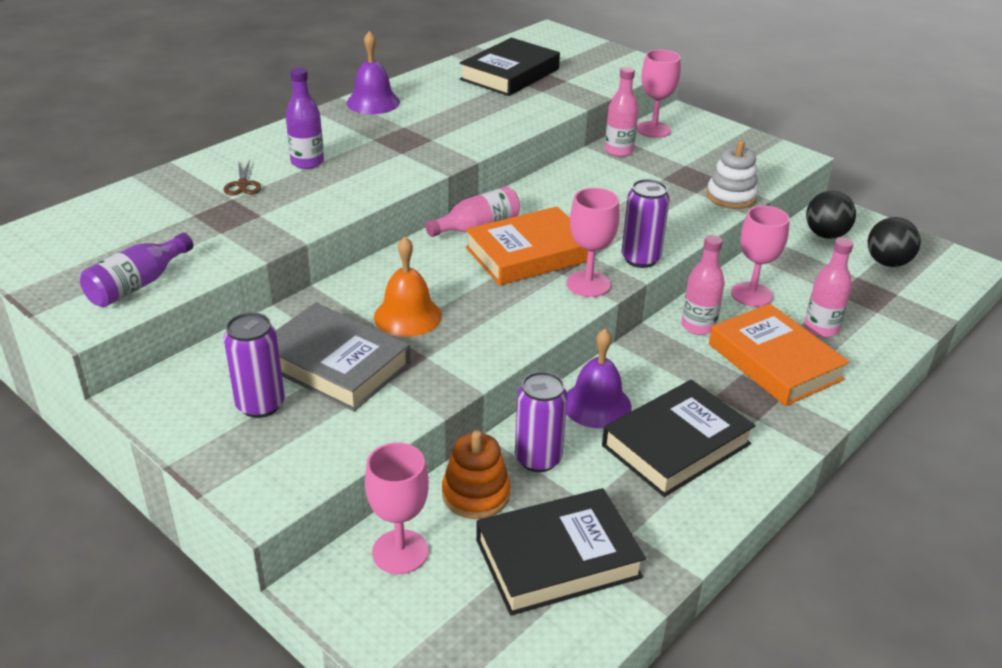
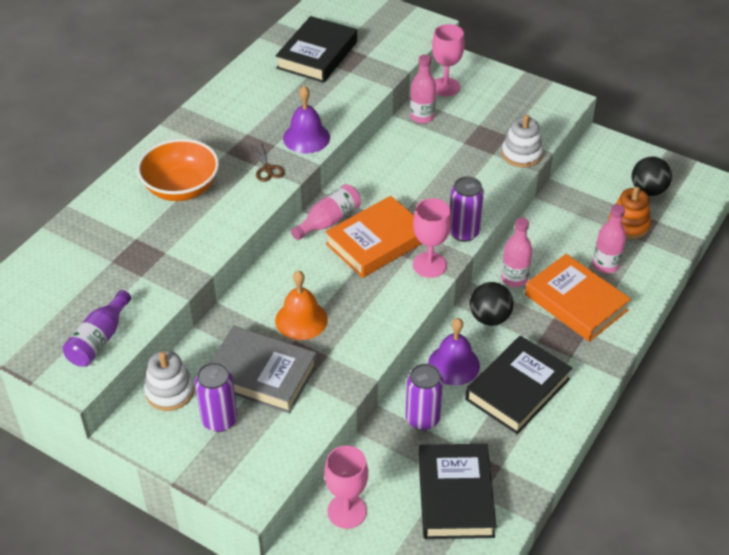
camera: 10 degrees left, 10 degrees up
brown scissors [224,160,261,195] -> brown scissors moved to [252,145,284,182]
purple bottle [286,67,324,169] -> orange bowl [137,139,219,201]
purple bell [346,31,400,114] -> purple bell moved to [283,86,330,153]
orange stacking toy [442,430,510,519] -> orange stacking toy moved to [608,187,651,239]
black book [476,488,646,616] -> black book turned 60 degrees counterclockwise [418,444,497,539]
pink goblet [731,206,790,307] -> none
black ball [806,191,856,239] -> black ball moved to [470,282,514,326]
none -> white stacking toy [144,351,194,411]

